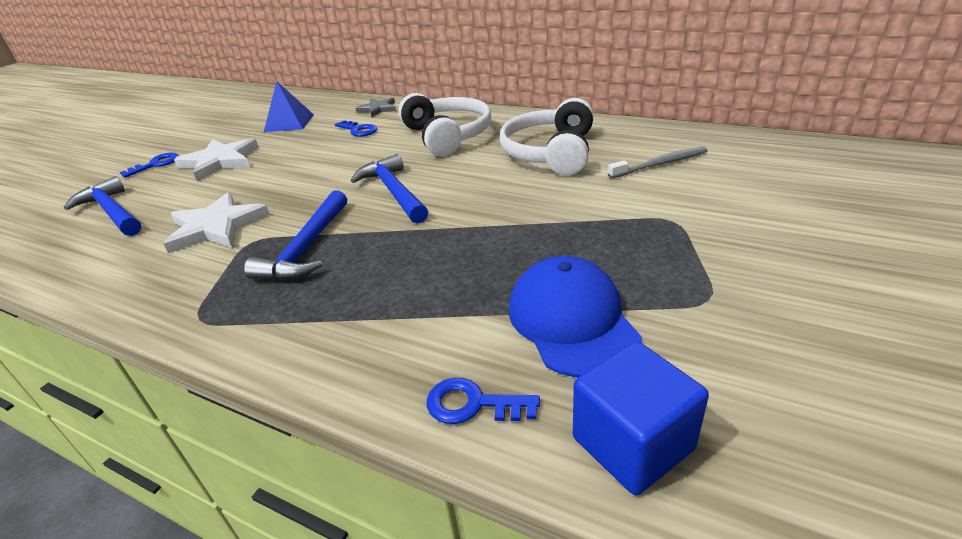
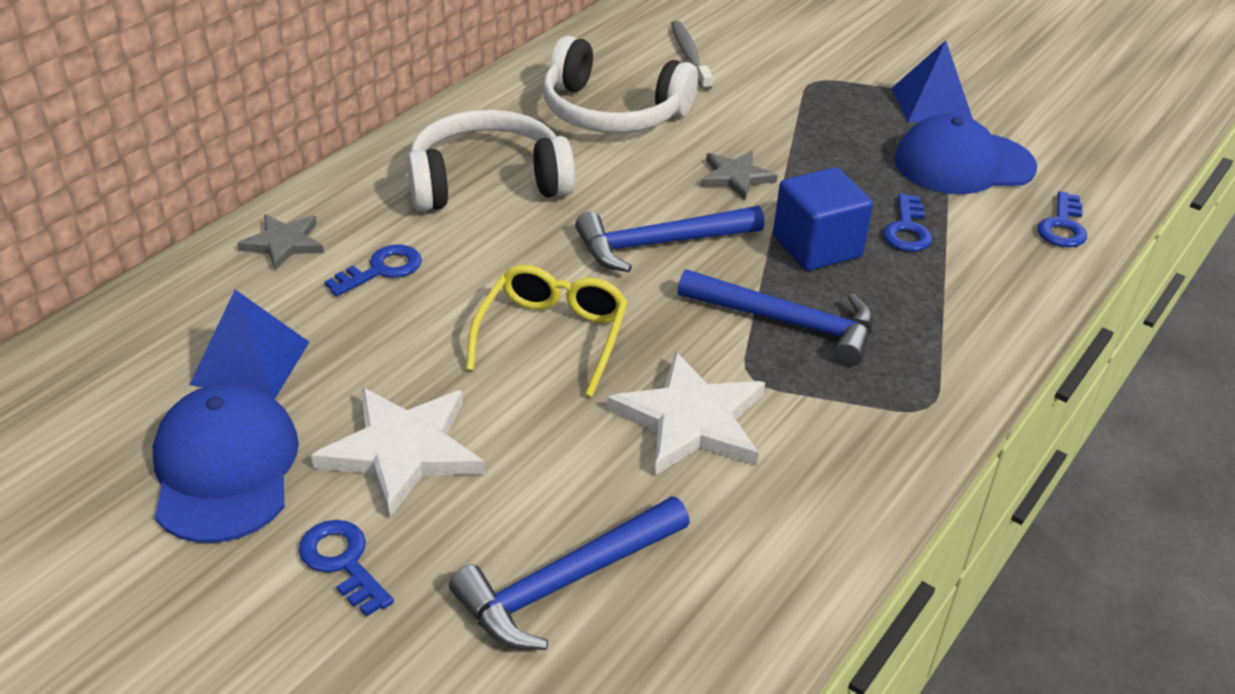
camera: 85 degrees left, 5 degrees up
blue cube [573,341,709,495] -> blue cube moved to [773,167,873,271]
none -> blue cap [152,383,299,543]
none -> yellow glasses [466,265,628,397]
none -> grey star [701,151,778,200]
none -> blue key [883,194,932,252]
none -> blue pyramid [891,41,973,122]

